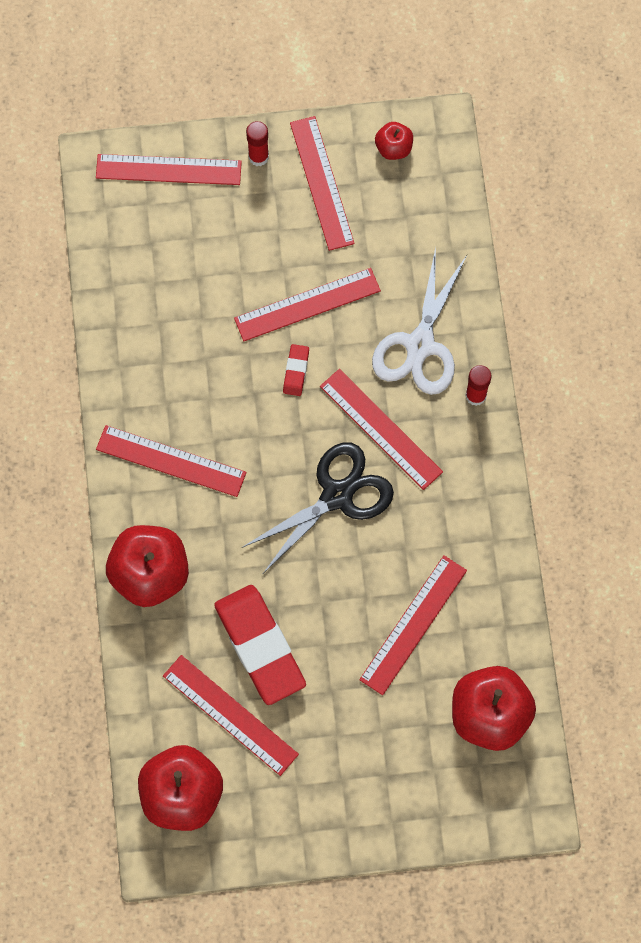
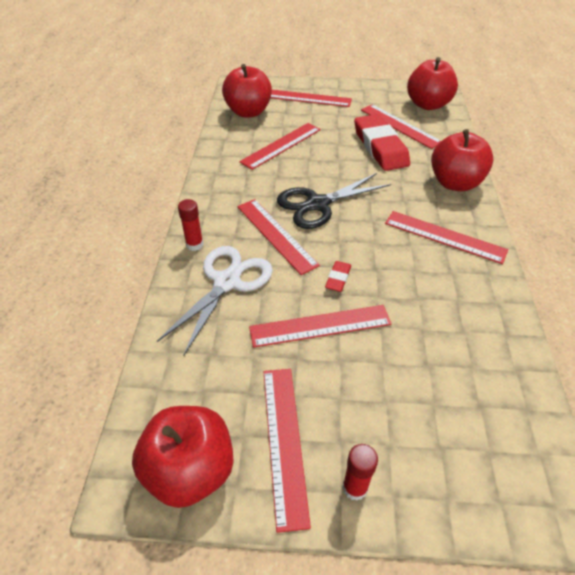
camera: 170 degrees left, 25 degrees down
red ruler [96,154,242,185] -> red ruler moved to [271,90,352,107]
red apple [375,122,413,160] -> red apple [132,406,234,508], size x2.00

